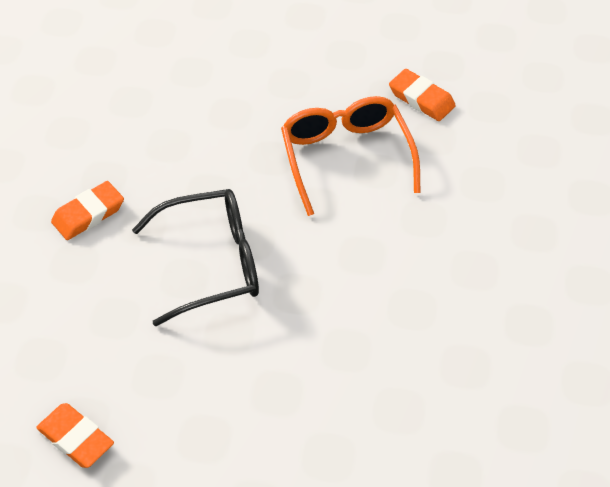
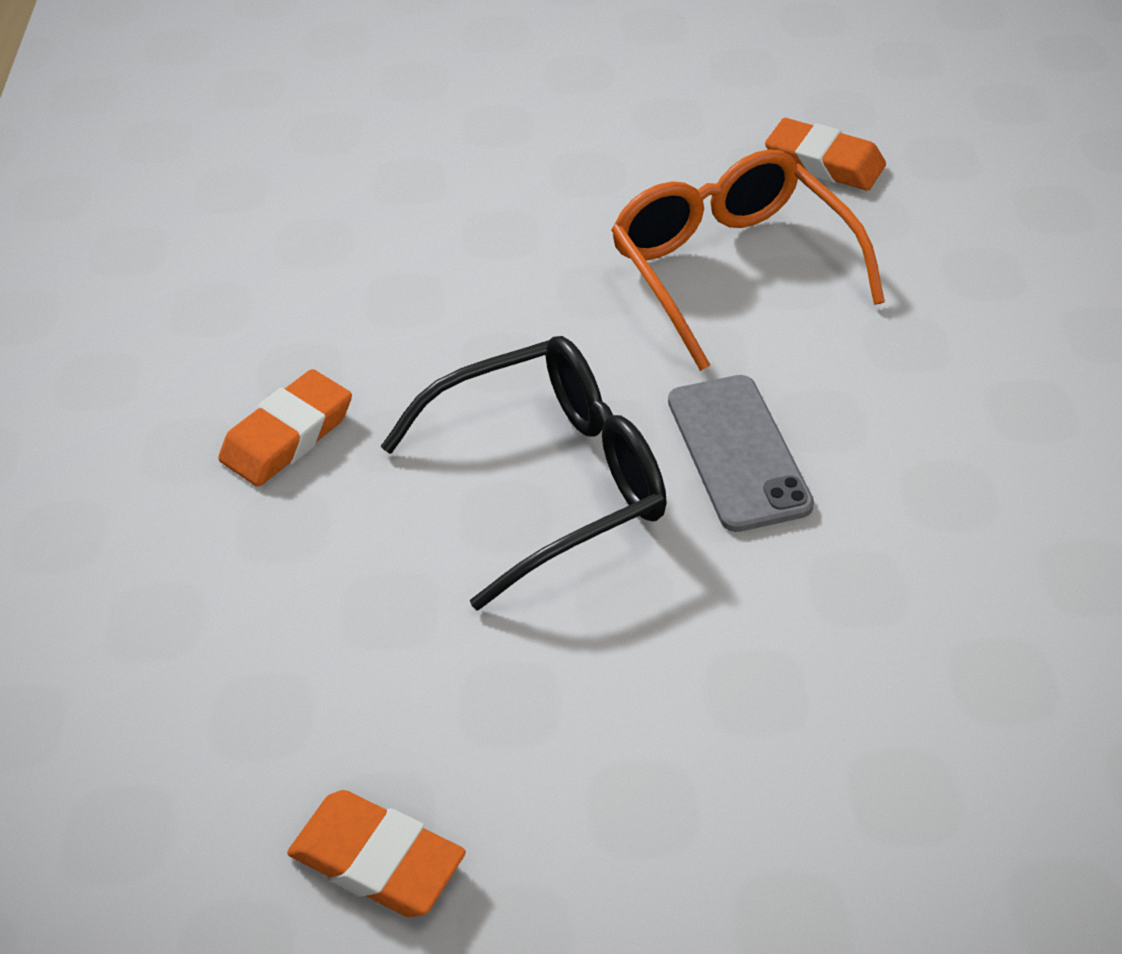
camera: 10 degrees left, 5 degrees down
none -> grey phone [668,375,814,532]

